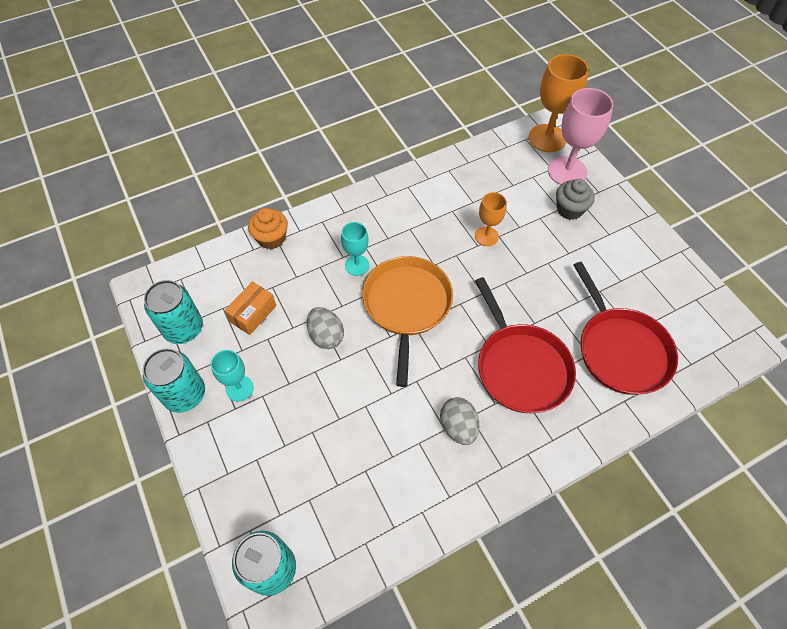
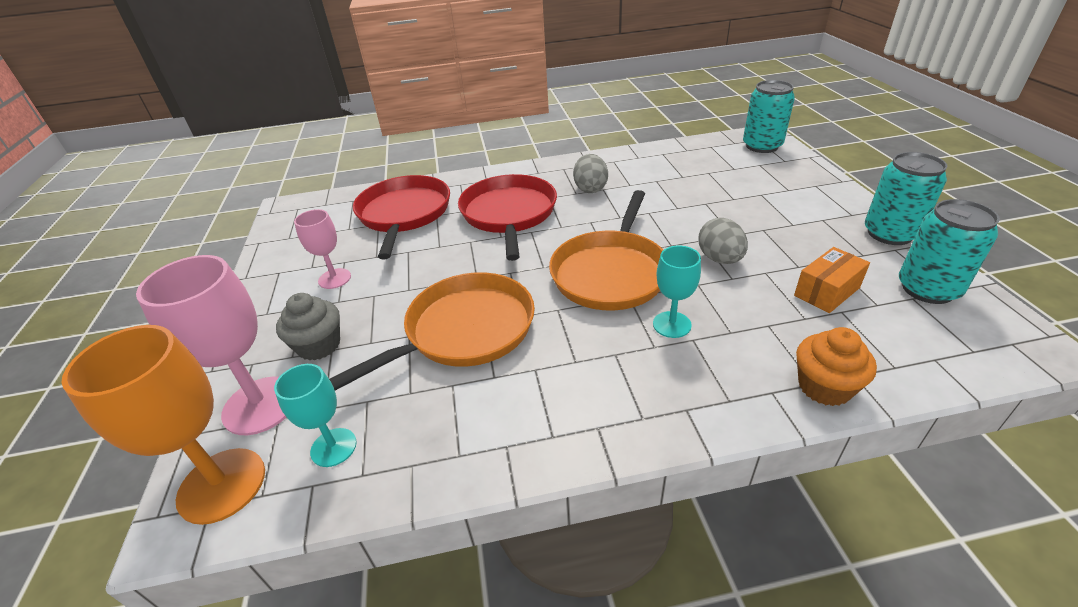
camera: 160 degrees left, 20 degrees down
turquoise goblet [211,350,254,402] -> turquoise goblet moved to [274,364,357,467]
orange goblet [475,192,507,246] -> orange pan [329,272,535,390]
none -> pink goblet [294,209,351,289]

